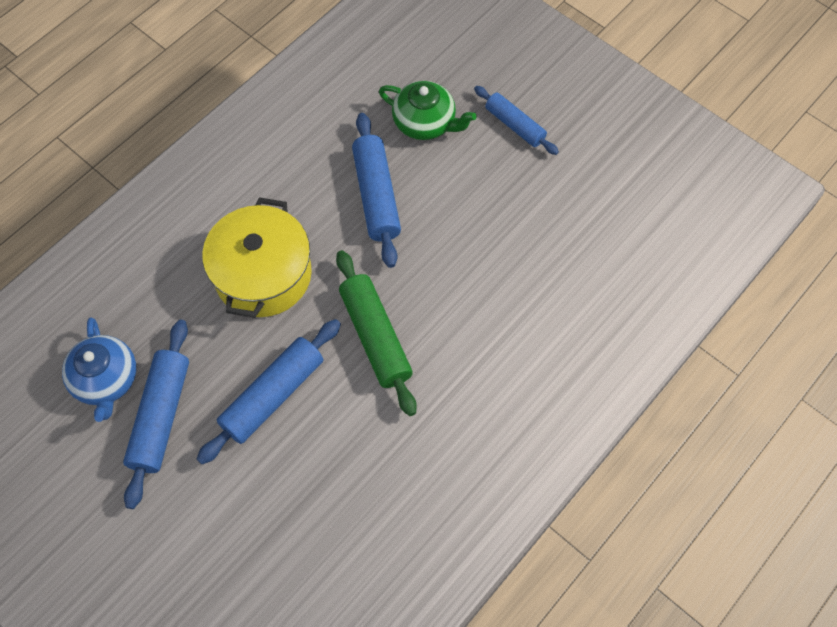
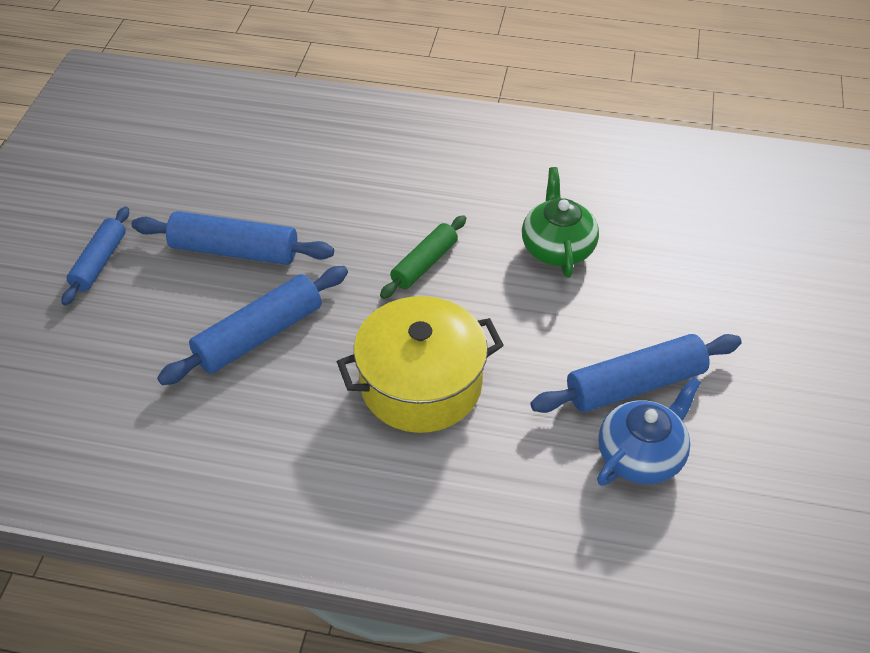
camera: 120 degrees left, 15 degrees down
blue rolling pin [197,319,341,465] -> blue rolling pin moved to [132,211,334,265]
green rolling pin [336,250,417,416] -> green rolling pin [380,215,466,299], size x0.65
green teapot [379,81,477,140] -> green teapot moved to [522,167,599,278]

